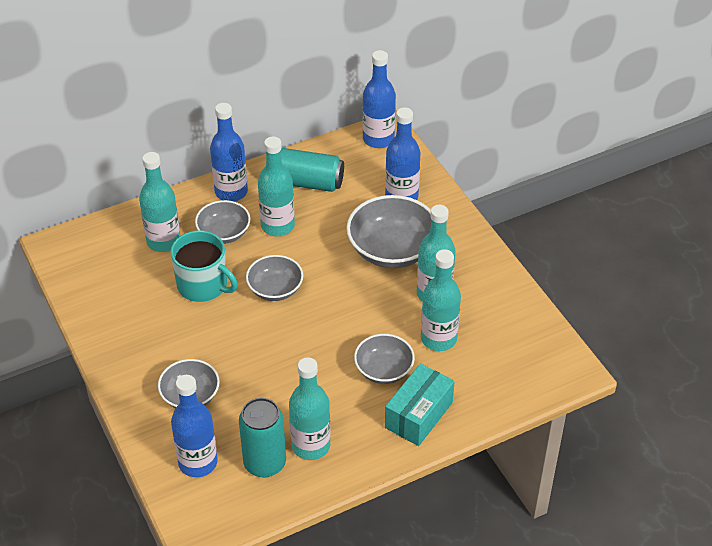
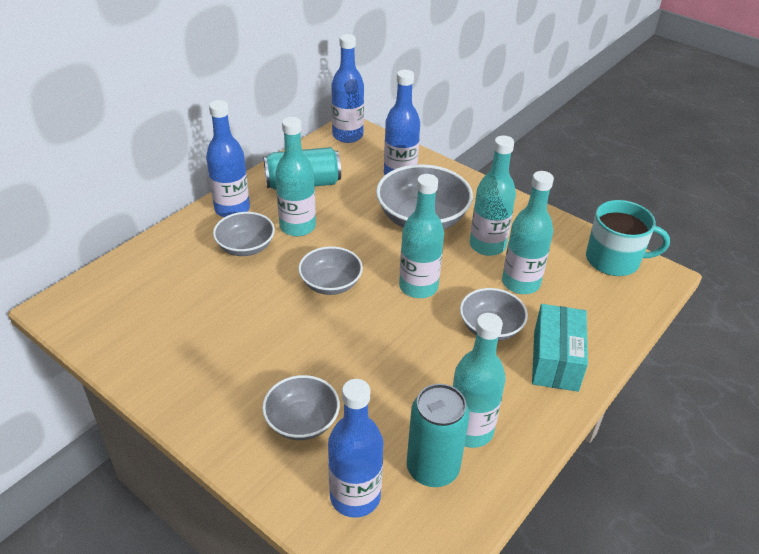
camera: 25 degrees left, 5 degrees down
turquoise bottle [139,152,180,252] -> turquoise bottle moved to [399,174,444,298]
turquoise mug [170,230,238,302] -> turquoise mug moved to [586,200,670,276]

